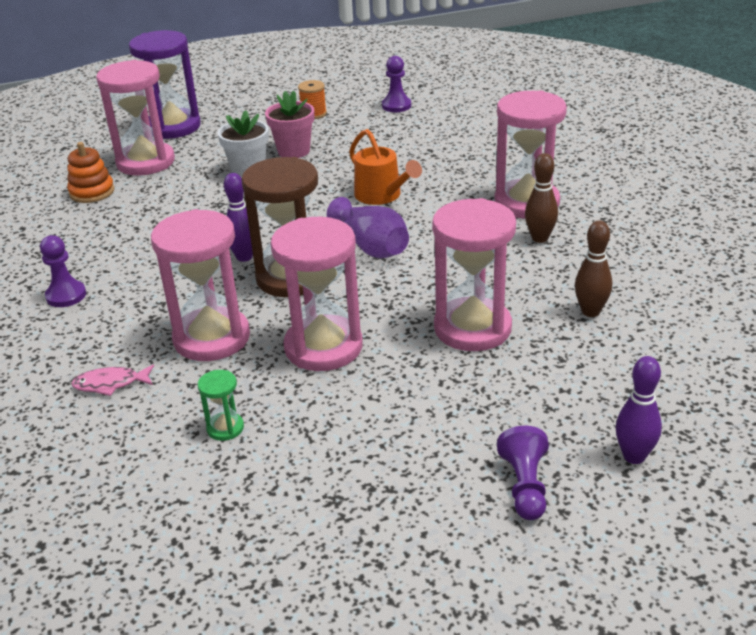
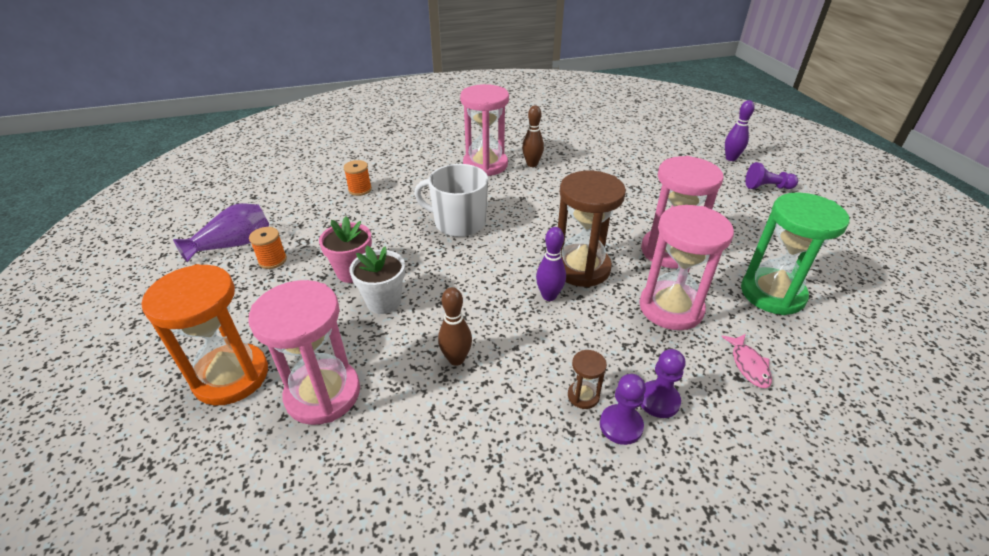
camera: 90 degrees left, 5 degrees up
orange stacking toy [67,142,114,203] -> none
purple hourglass [129,30,201,139] -> orange hourglass [142,264,268,406]
green hourglass [198,370,244,441] -> green hourglass [741,192,850,315], size x2.32
purple vase [327,197,409,259] -> purple vase moved to [173,203,269,262]
orange watering can [349,129,422,205] -> white mug [414,164,488,237]
purple pawn [382,56,411,112] -> purple pawn moved to [641,349,686,418]
pink hourglass [432,198,516,351] -> none
brown bowling pin [575,220,612,317] -> brown bowling pin moved to [438,287,472,366]
none -> orange spool [343,160,372,196]
none -> brown hourglass [568,350,607,409]

